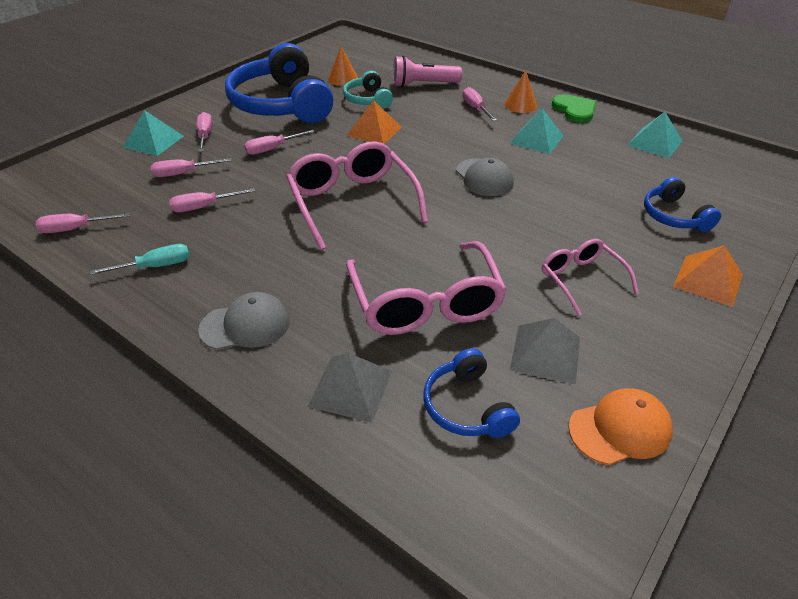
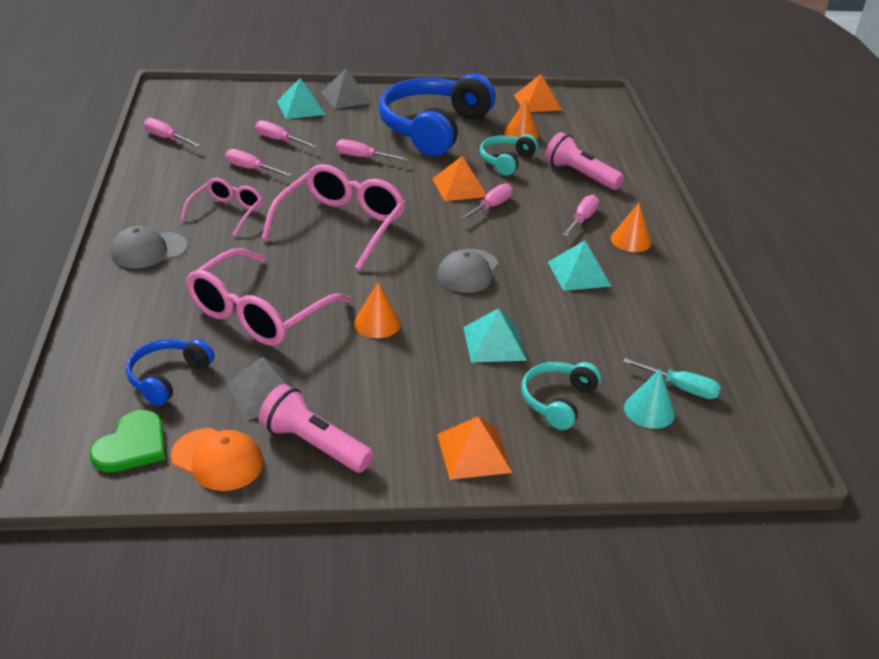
camera: 45 degrees right, 5 degrees down
turquoise screwdriver [90,244,190,275] -> turquoise screwdriver moved to [623,358,721,399]
pink screwdriver [197,112,212,152] -> pink screwdriver moved to [461,183,512,220]
grey cap [198,292,290,350] -> grey cap turned 120 degrees clockwise [111,226,188,268]
grey pyramid [307,353,392,423] -> grey pyramid moved to [321,69,371,109]
pink glasses [542,239,639,316] -> pink glasses moved to [180,178,263,237]
green heart [552,94,596,123] -> green heart moved to [89,410,165,472]
turquoise pyramid [627,112,683,158] -> turquoise pyramid moved to [463,308,527,362]
blue headphones [644,177,721,232] -> turquoise headphones [521,362,601,430]
none -> pink flashlight [259,384,373,473]
none -> orange cone [354,282,401,338]
none -> orange pyramid [514,74,562,112]
none -> turquoise cone [624,369,675,429]

